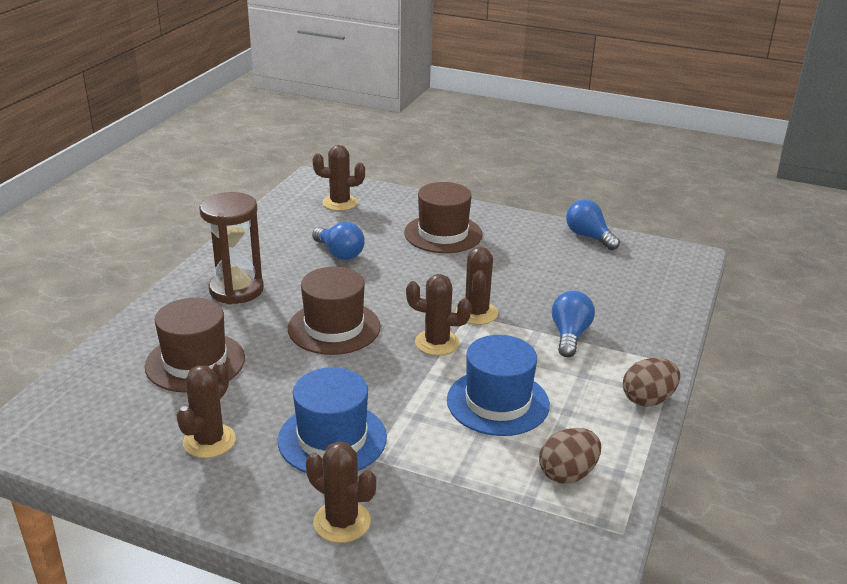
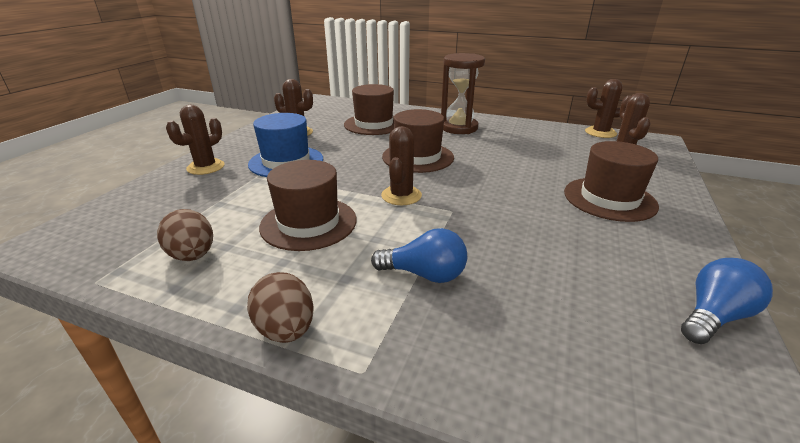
camera: 90 degrees right, 0 degrees up
blue light bulb [312,222,365,260] -> none
blue hat [447,335,550,436] -> brown hat [259,160,357,251]
brown cactus [456,247,498,325] -> brown cactus moved to [585,79,631,138]

